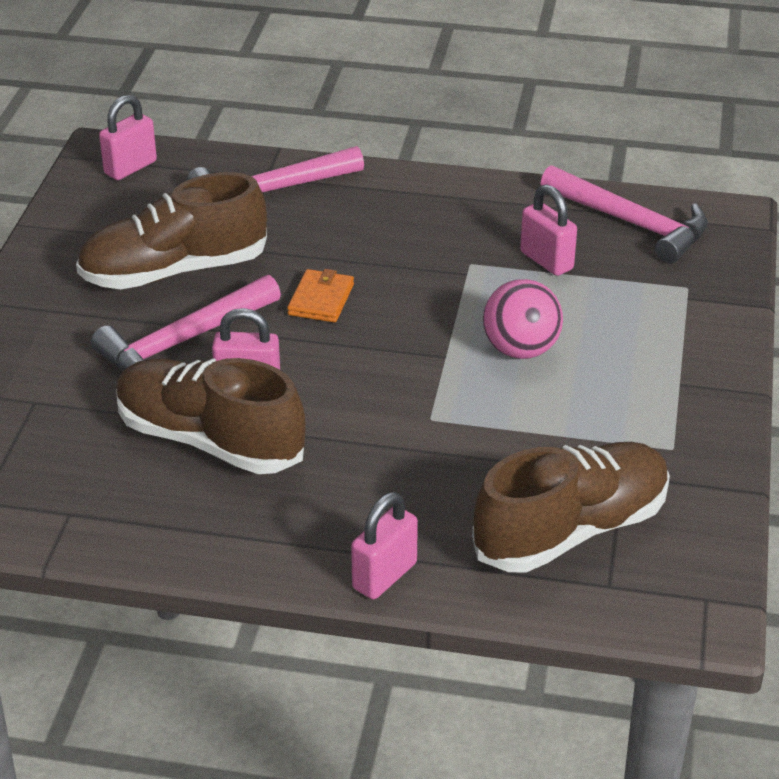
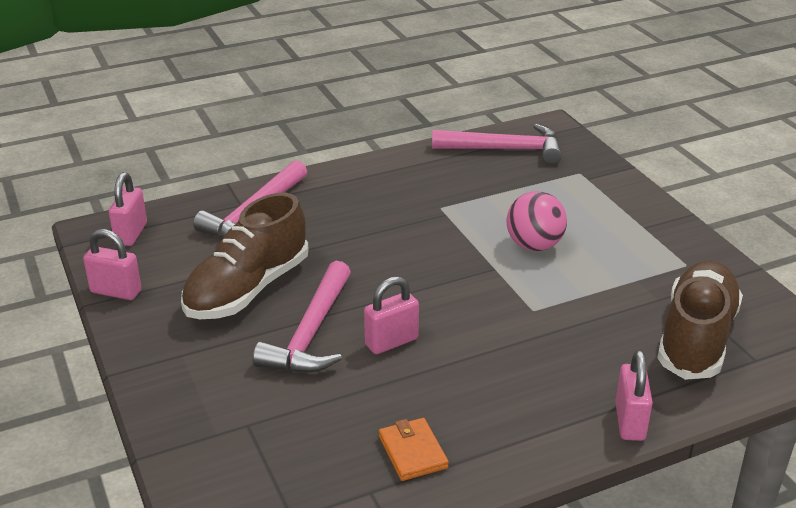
camera: 35 degrees left, 5 degrees down
brown shoe [116,358,306,474] -> none
orange wallet [287,269,354,323] -> orange wallet moved to [379,418,449,481]
pink padlock [520,185,577,276] -> pink padlock moved to [83,229,142,300]

